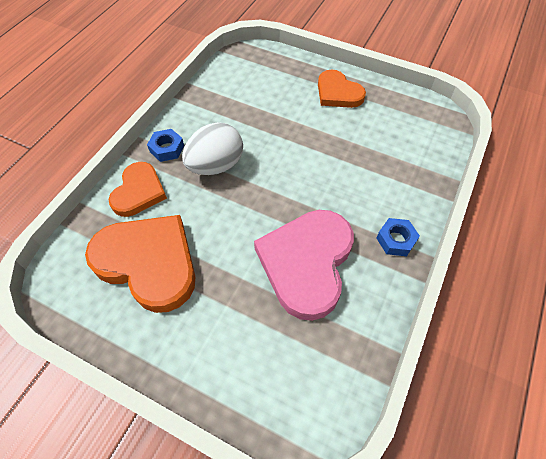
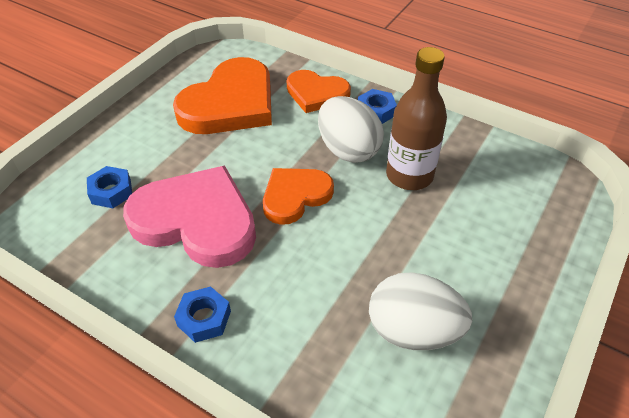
camera: 95 degrees right, 10 degrees down
orange heart [318,70,366,108] -> orange heart moved to [263,168,334,225]
none -> blue nut [87,166,132,208]
none -> white egg [369,272,472,350]
none -> brown bottle [386,47,447,190]

